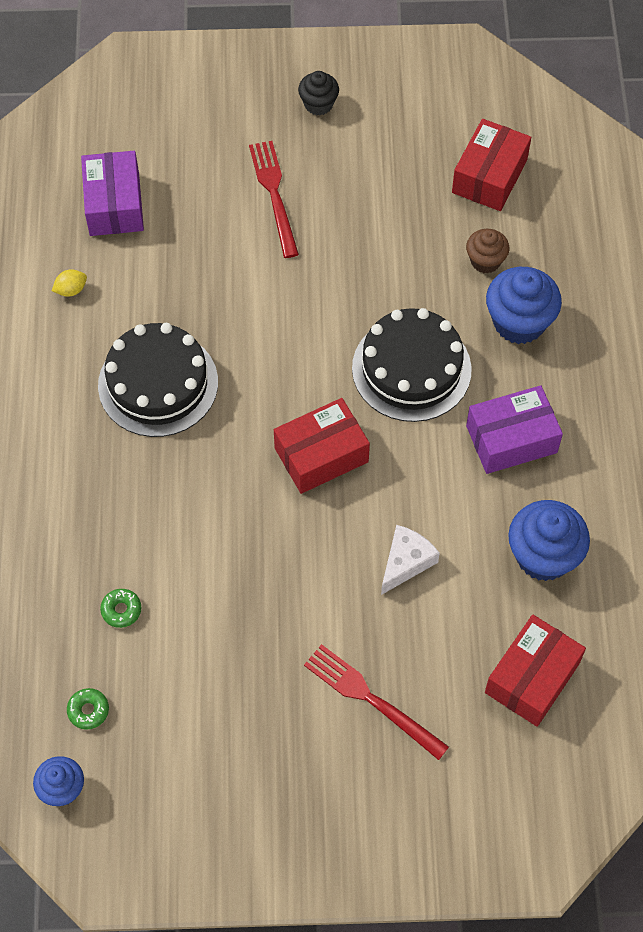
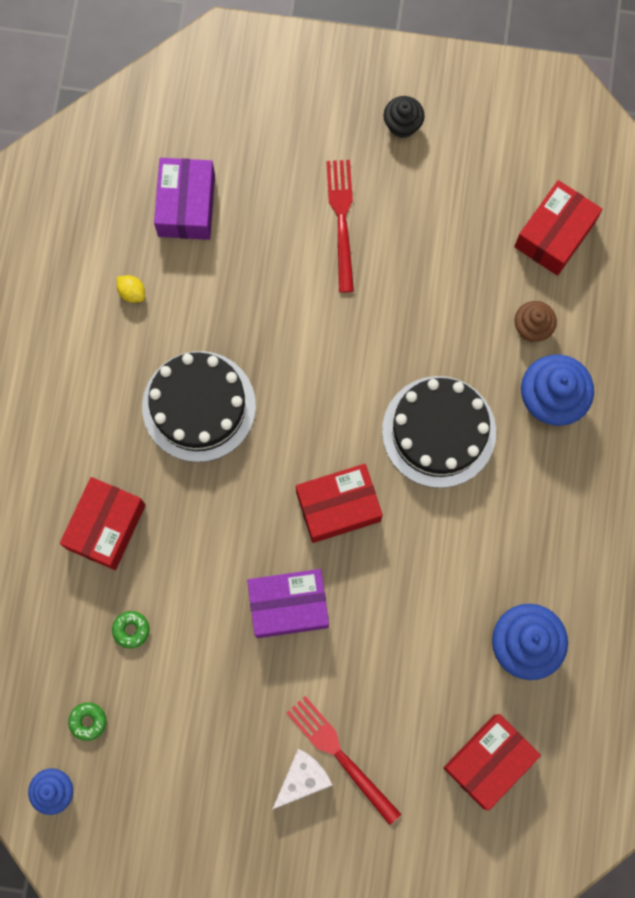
camera: 10 degrees right, 15 degrees up
yellow lemon [52,269,87,297] -> yellow lemon turned 60 degrees clockwise [117,275,145,303]
white cheese [381,525,440,595] -> white cheese moved to [272,749,333,810]
purple box [466,385,563,474] -> purple box moved to [247,569,329,638]
none -> red box [60,477,146,570]

